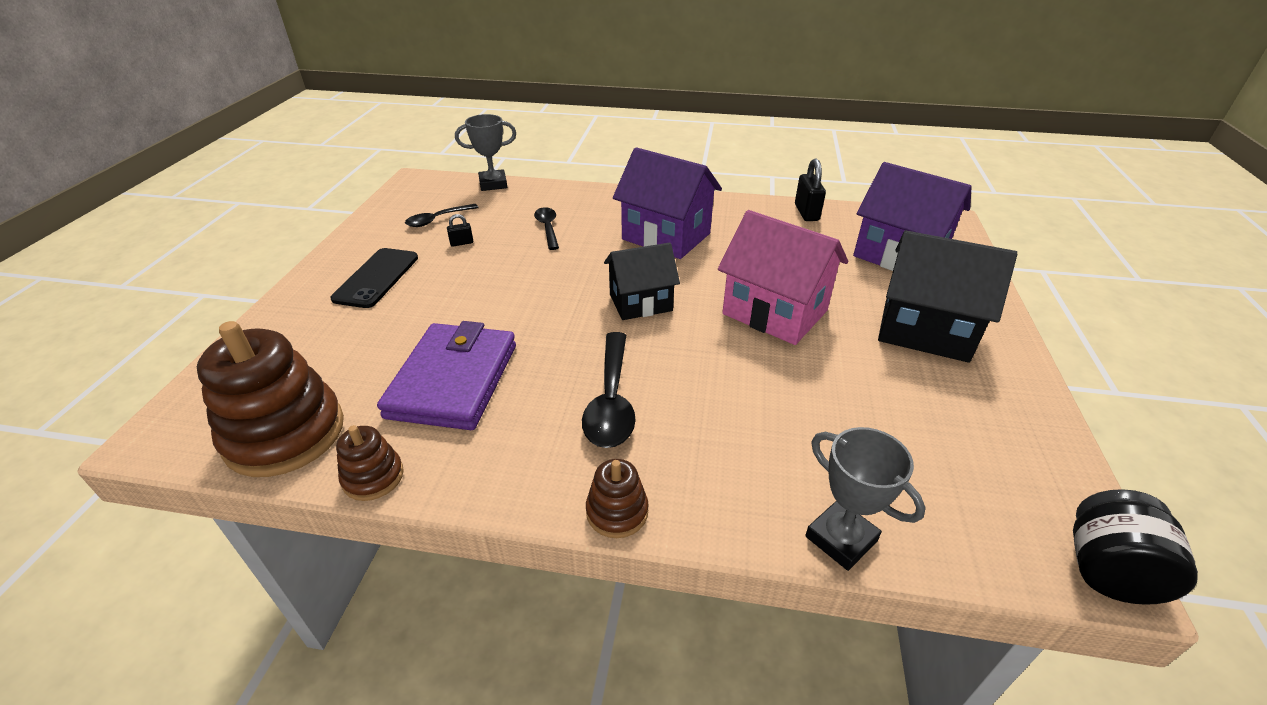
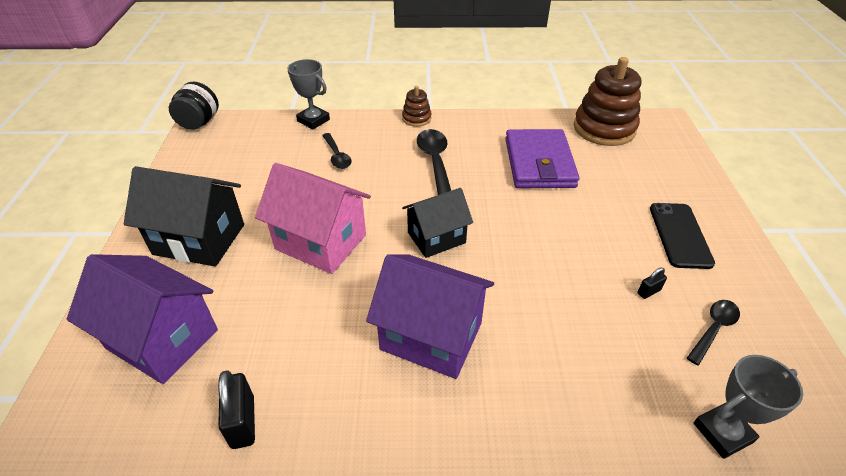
camera: 170 degrees right, 5 degrees up
brown stacking toy [336,425,404,501] -> none
black spoon [534,207,559,250] -> black spoon moved to [322,133,352,169]

